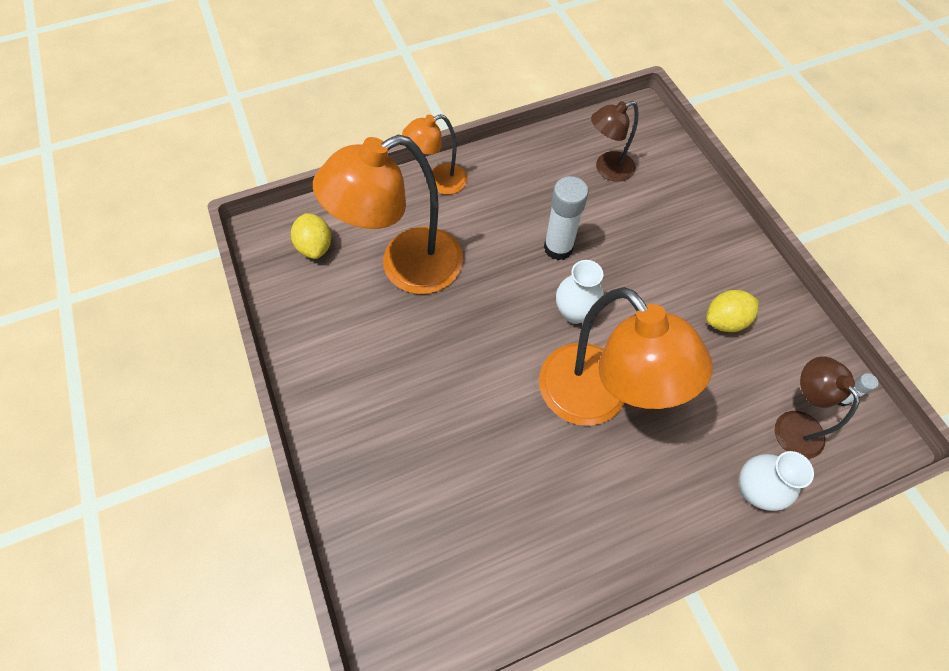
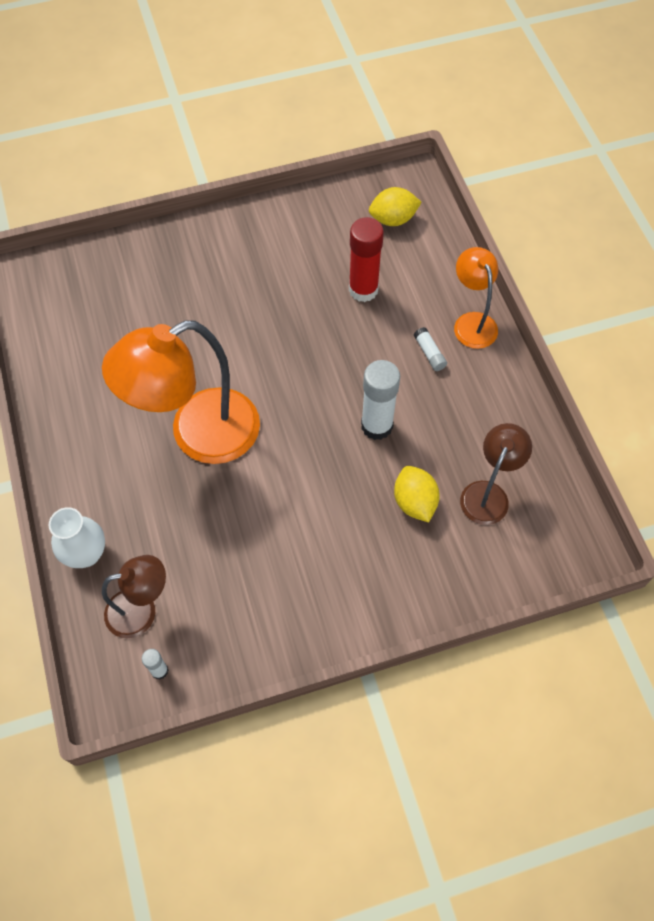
camera: 95 degrees right, 0 degrees up
orange lamp [313,135,463,294] -> red glue stick [349,217,384,302]
white vase [556,260,604,324] -> none
brown lamp [591,101,639,182] -> brown lamp turned 45 degrees clockwise [460,423,532,525]
yellow lemon [706,290,759,332] -> yellow lemon moved to [394,466,440,523]
none -> white glue stick [414,327,447,371]

